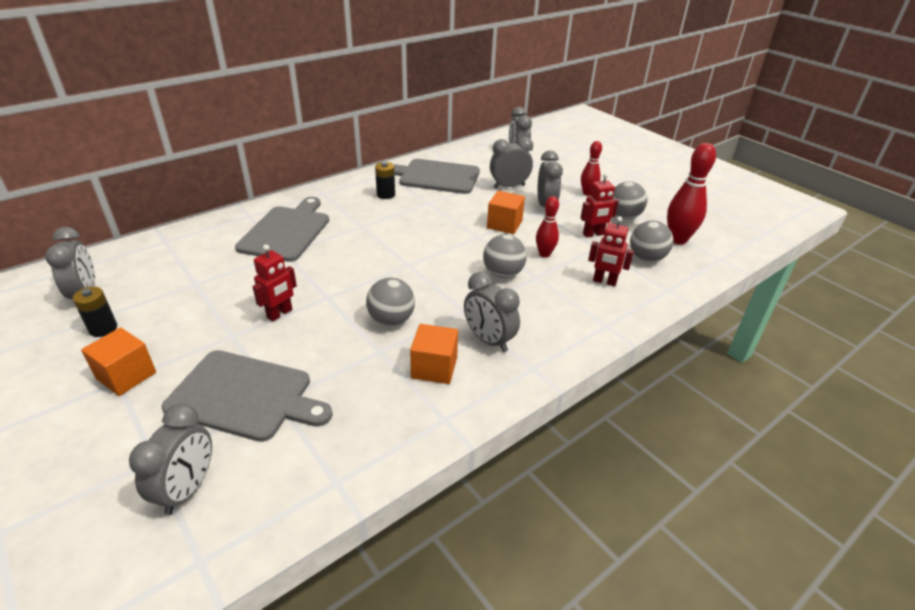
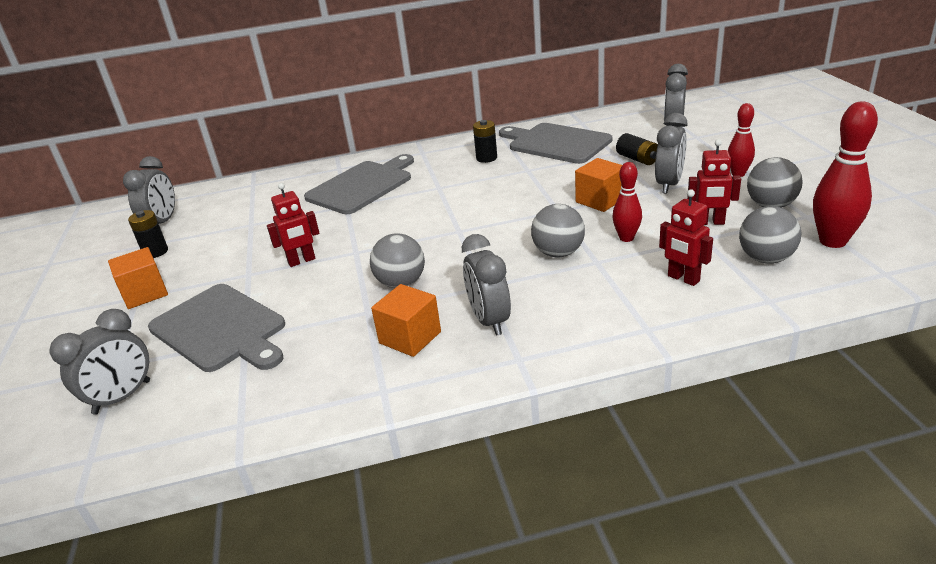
camera: 30 degrees right, 5 degrees down
grey clock [490,137,533,189] -> black battery [616,133,658,165]

